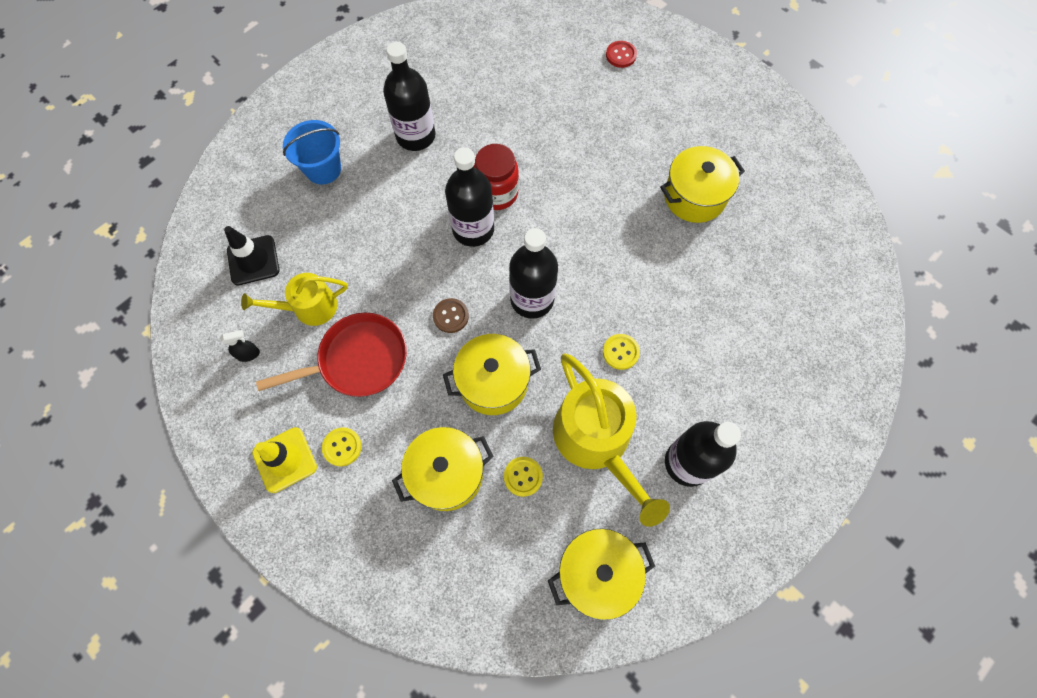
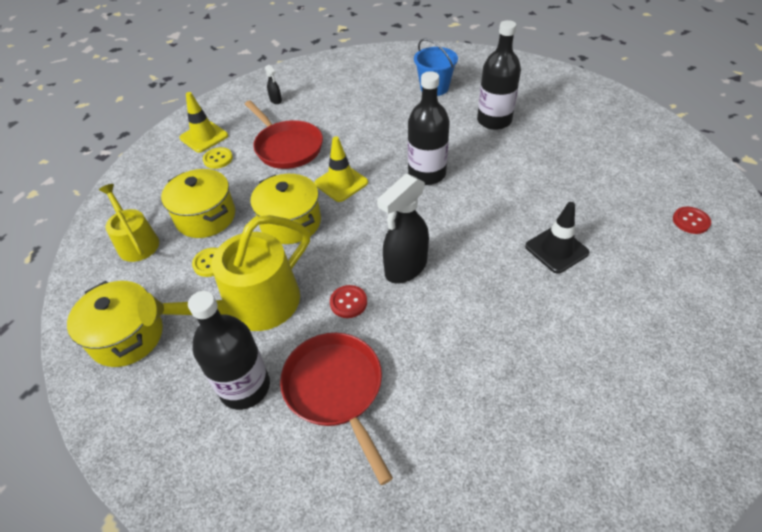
camera: 75 degrees right, 20 degrees down
black traffic cone [224,226,279,286] -> black traffic cone moved to [525,202,589,274]
yellow watering can [241,273,348,326] -> yellow watering can moved to [99,184,159,262]
brown button [433,298,469,333] -> yellow traffic cone [314,136,368,202]
red jar [474,144,519,210] -> none
black bottle [509,228,558,319] -> none
yellow button [603,334,640,370] -> red button [330,285,367,318]
yellow pot [660,146,745,223] -> none
none -> red pan [280,333,393,485]
none -> black spray bottle [377,174,429,283]

